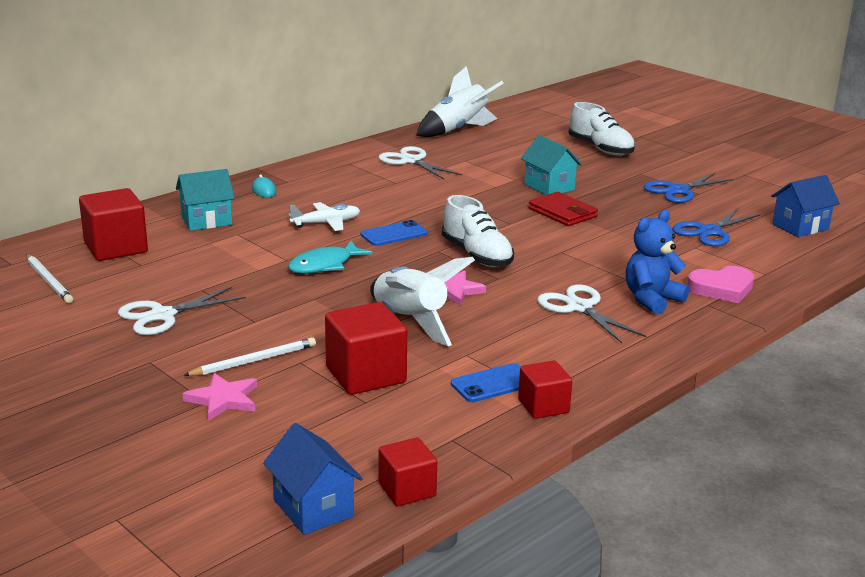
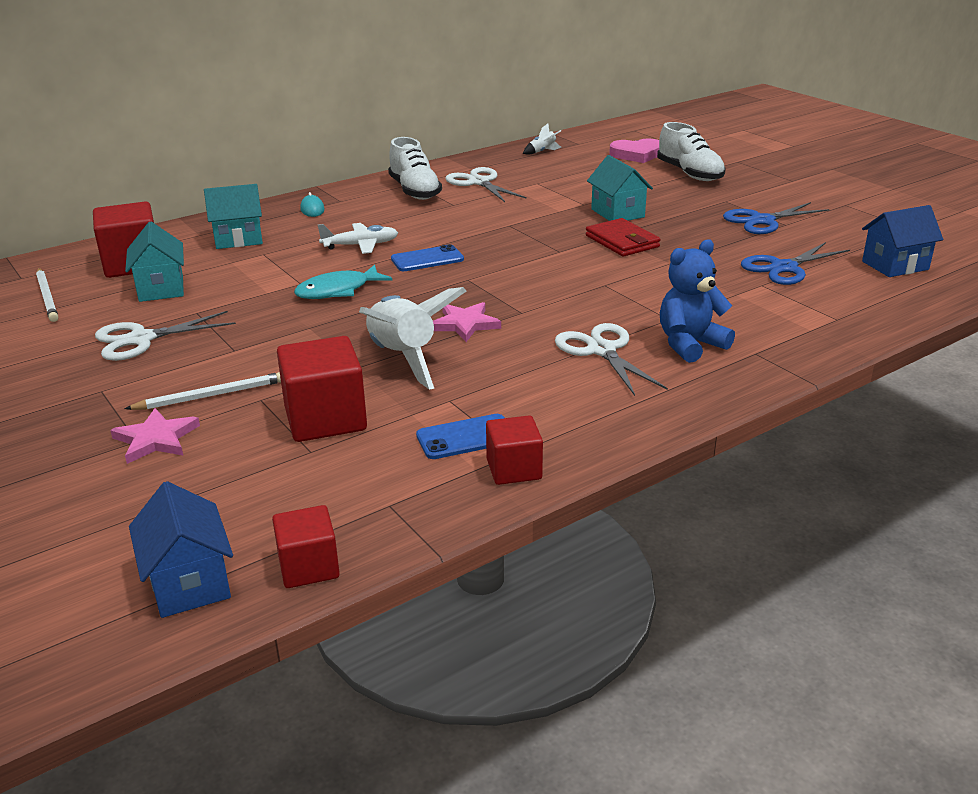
camera: 10 degrees right, 5 degrees up
white rocket [416,66,503,137] -> white rocket [523,124,561,155], size x0.42
white shoe [442,195,514,267] -> white shoe moved to [388,137,442,200]
pink heart [687,266,754,303] -> pink heart moved to [609,139,659,163]
none -> turquoise house [125,222,184,302]

